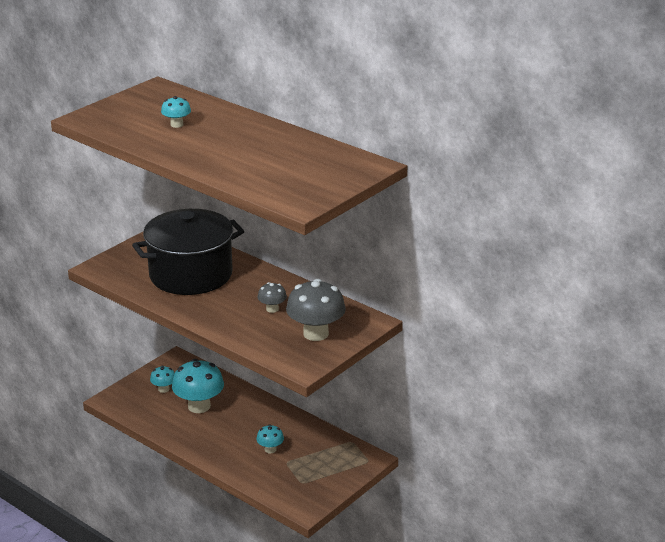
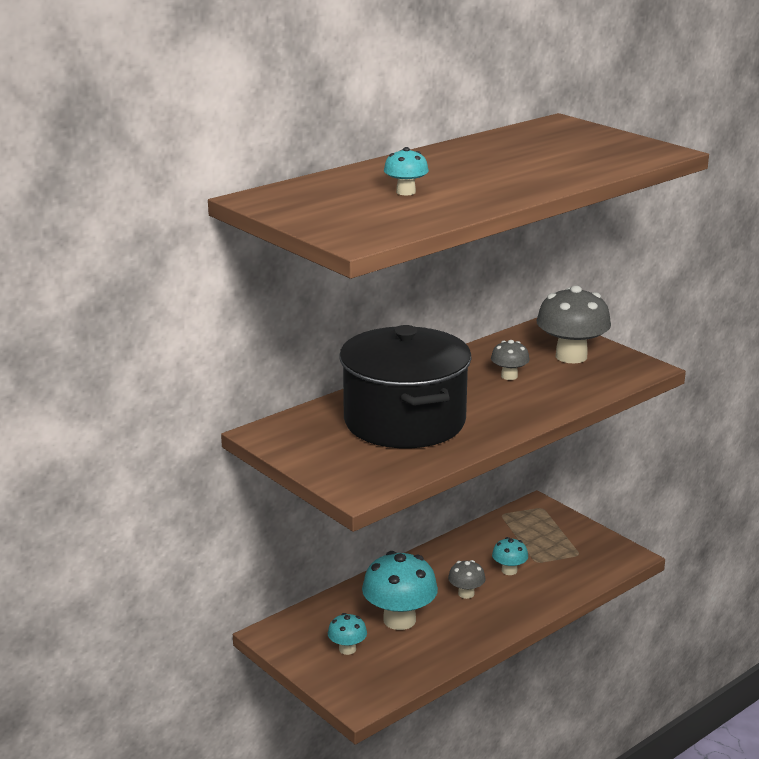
camera: 80 degrees left, 5 degrees down
none -> grey mushroom [448,560,485,599]

